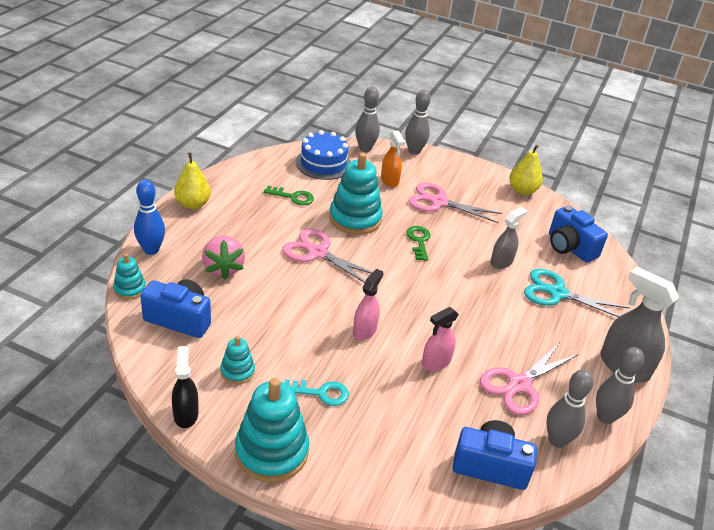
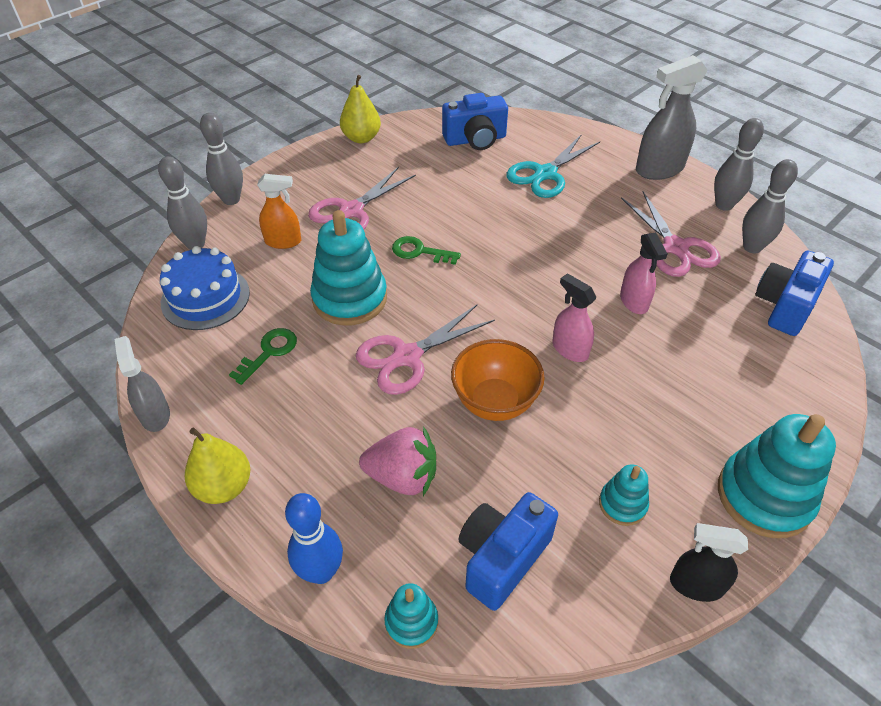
camera: 65 degrees left, 10 degrees up
turquoise key [285,379,349,406] -> none
grey spray bottle [490,207,527,269] -> grey spray bottle moved to [114,336,170,432]
none -> orange bowl [451,339,544,421]

